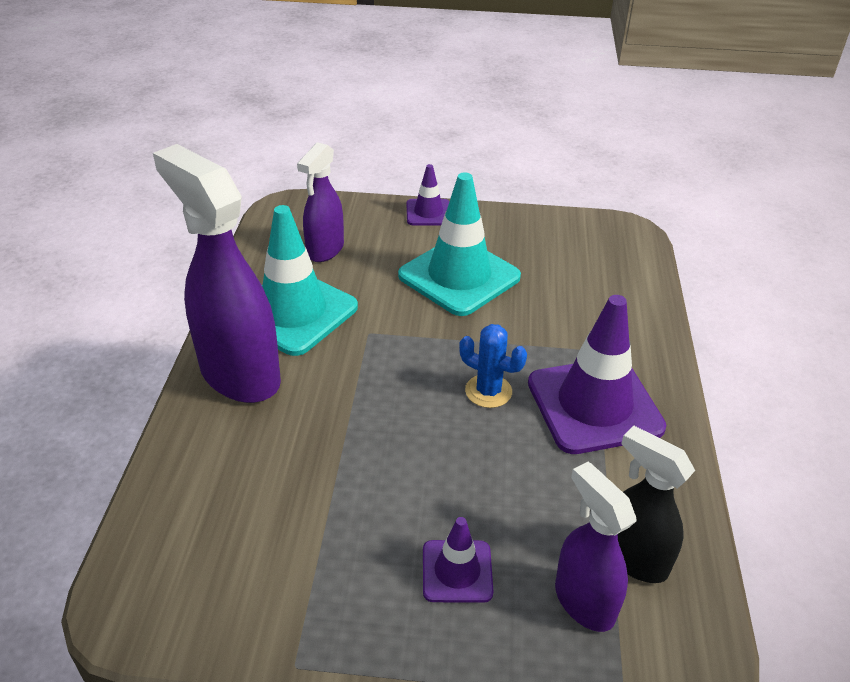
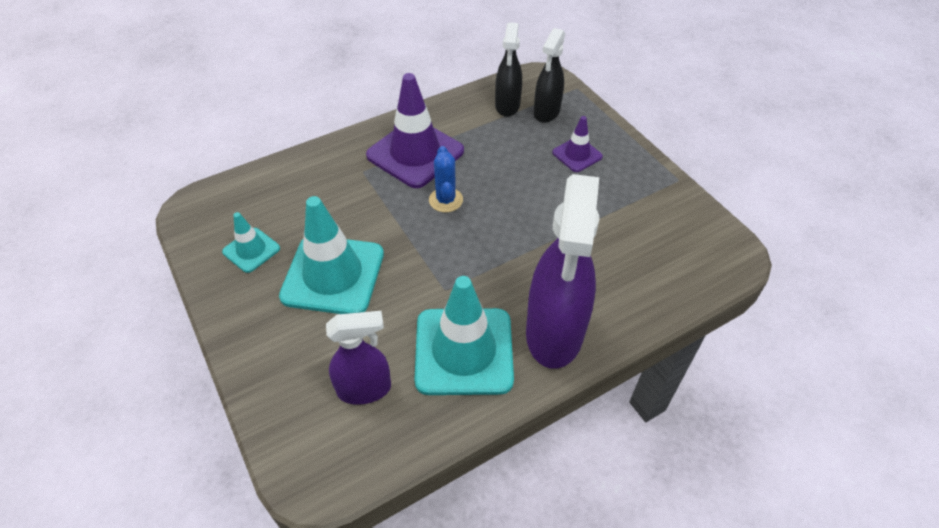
camera: 125 degrees left, 10 degrees up
purple traffic cone [407,164,449,225] -> none
purple spray bottle [555,462,636,632] -> black spray bottle [534,28,565,123]
none -> turquoise traffic cone [222,212,280,273]

